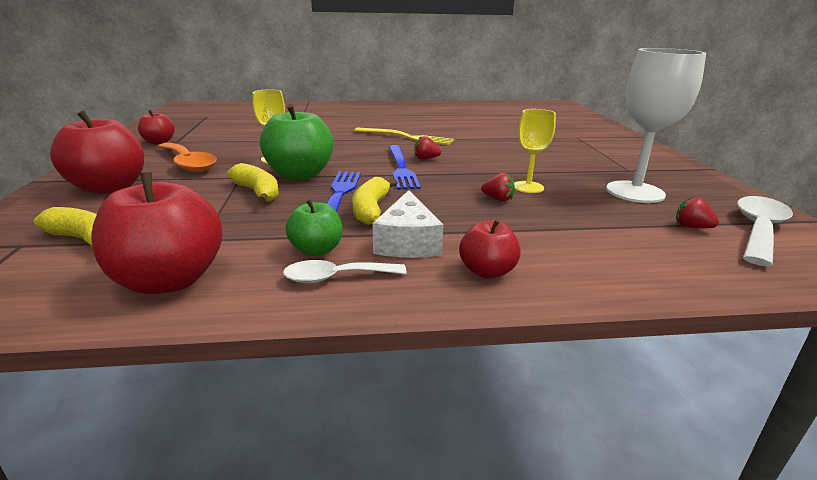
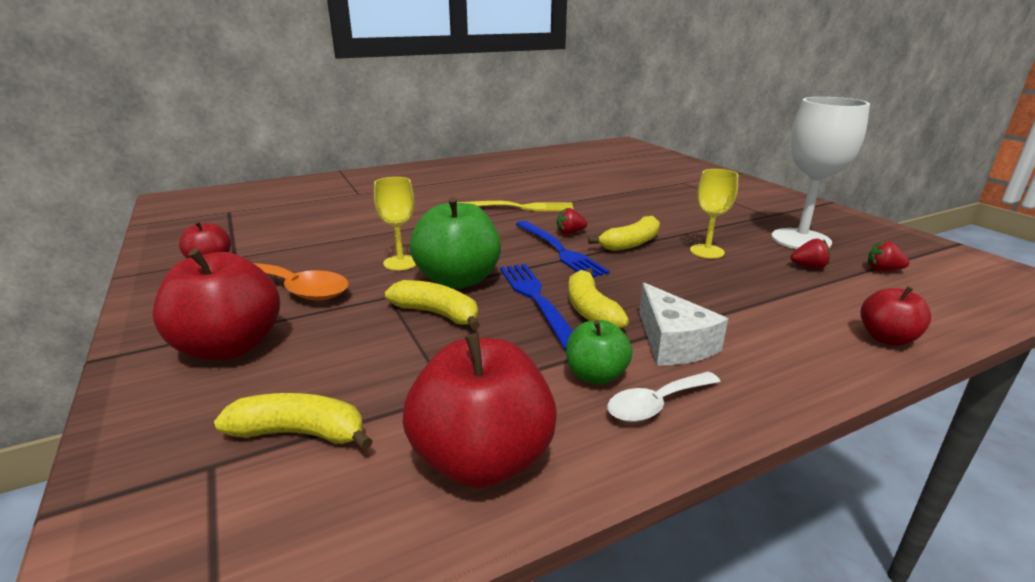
camera: 20 degrees left, 0 degrees up
red apple [459,219,521,279] -> red apple moved to [861,286,931,346]
red strawberry [481,173,515,202] -> red strawberry moved to [790,238,830,269]
white spoon [737,196,793,266] -> none
none -> yellow banana [588,216,660,251]

